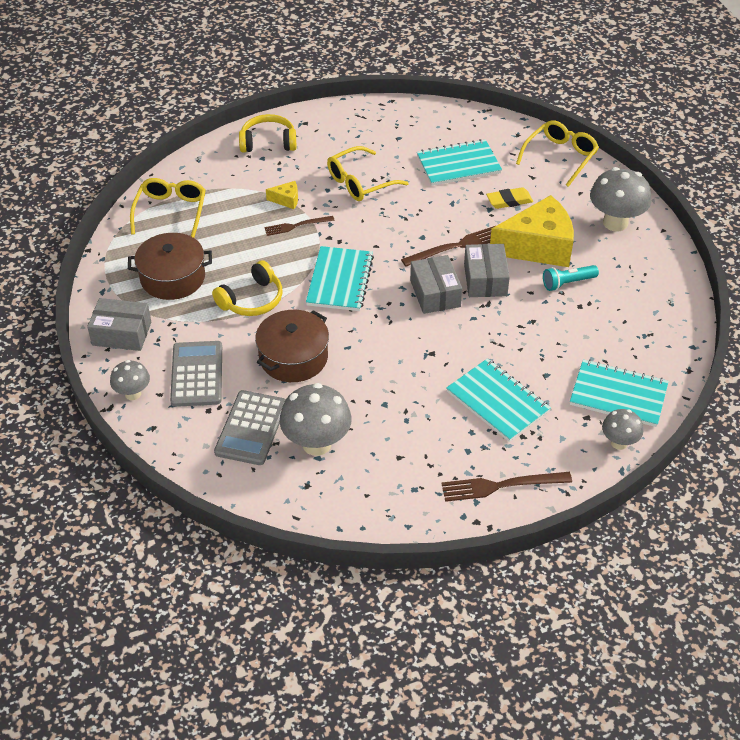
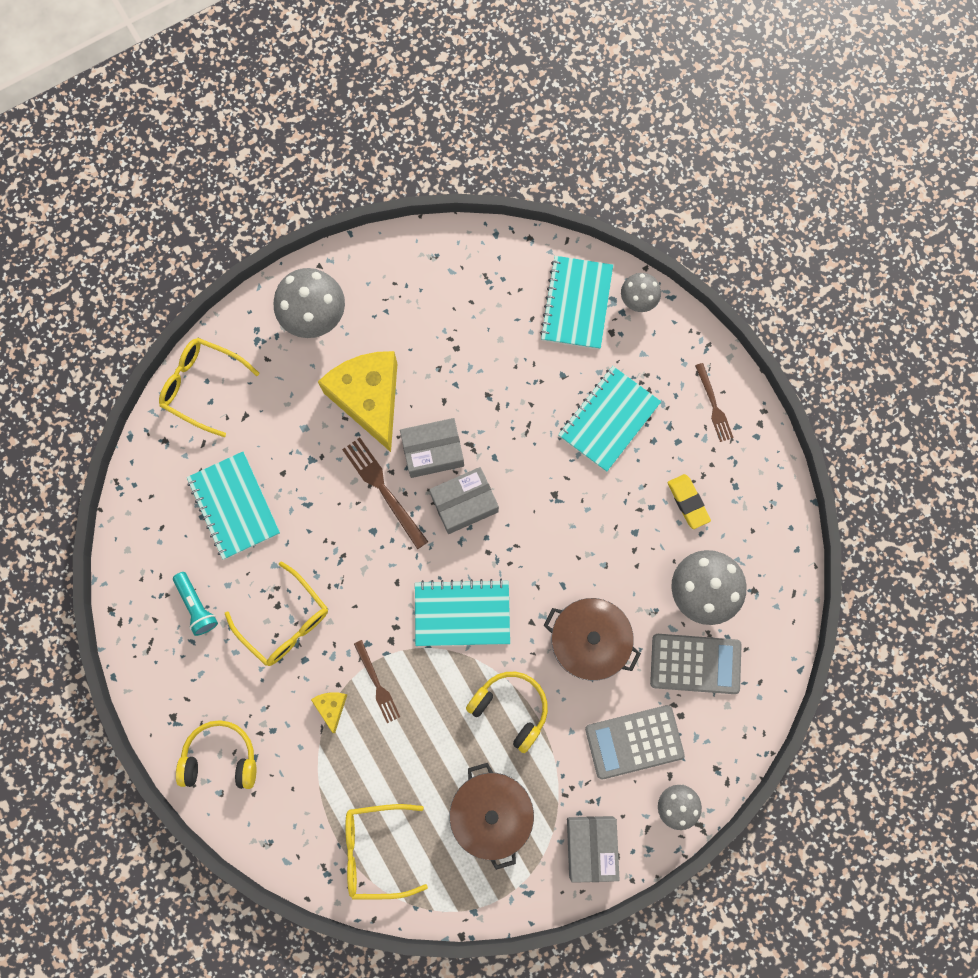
camera: 100 degrees left, 30 degrees up
yellow headphones [239,114,297,152] -> yellow headphones turned 105 degrees clockwise [176,720,256,789]
brown fork [441,472,572,502] -> brown fork [695,363,734,442], size x0.65
yellow eraser [486,187,533,209] -> yellow eraser moved to [668,474,711,529]
turquoise flashlight [543,265,599,291] -> turquoise flashlight moved to [173,572,218,636]

